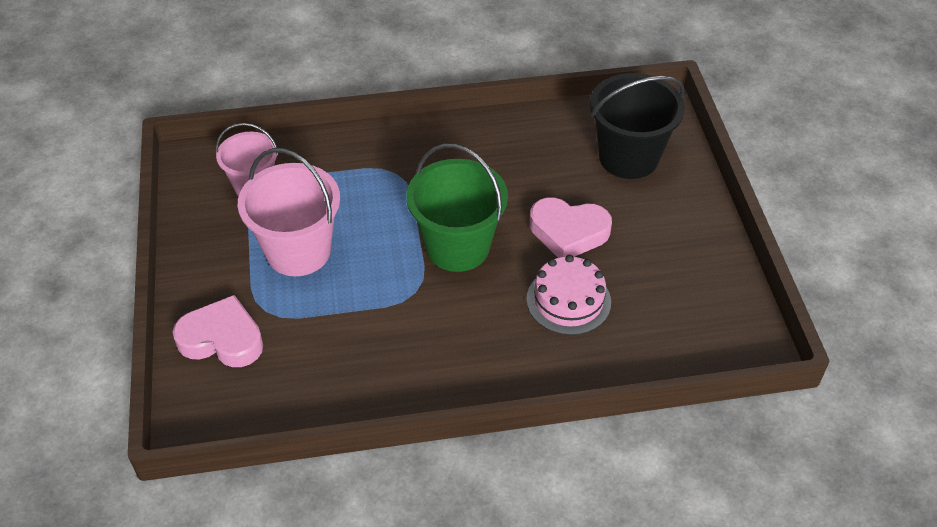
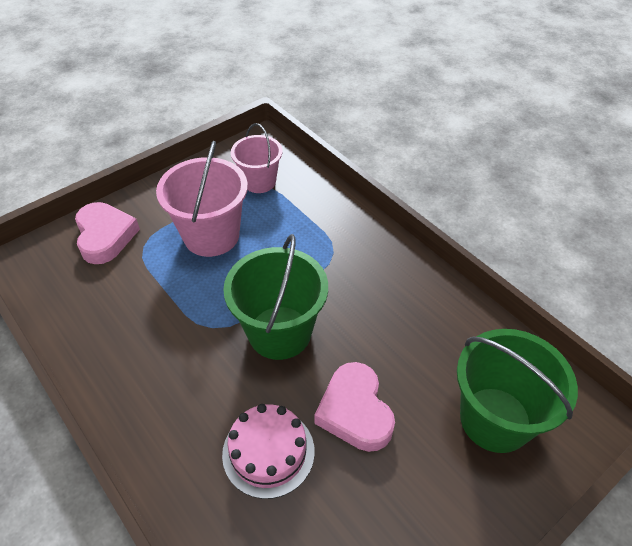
camera: 60 degrees right, 0 degrees up
black bucket [590,73,685,179] -> green bucket [457,329,578,453]

